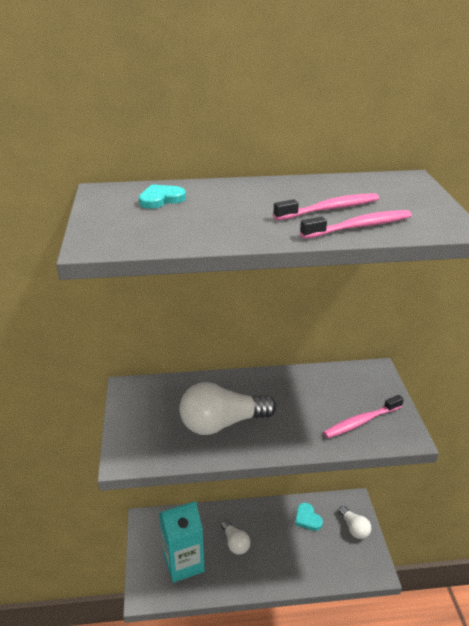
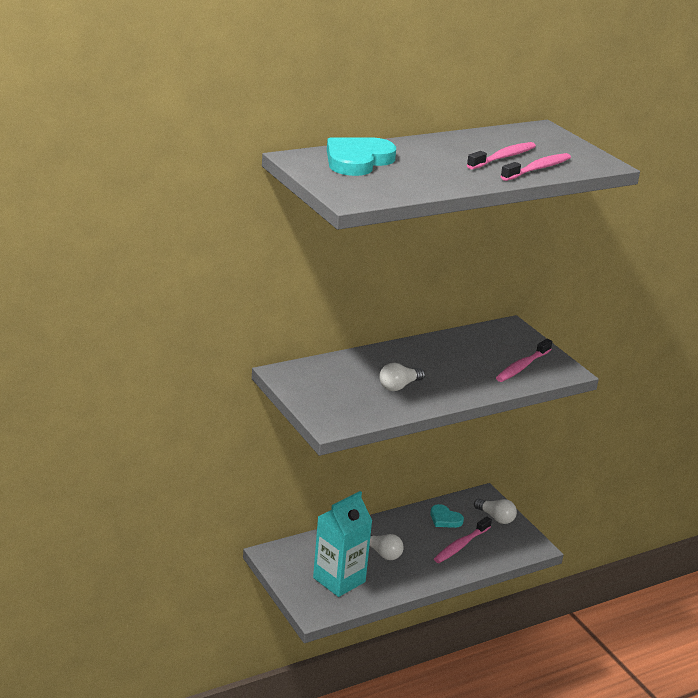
camera: 25 degrees left, 5 degrees down
turquoise heart [139,184,186,209] -> turquoise heart [327,137,396,176], size x1.82
white light bulb [179,382,276,435] -> white light bulb [379,363,425,391], size x0.55
none -> pink toothbrush [434,517,492,563]

